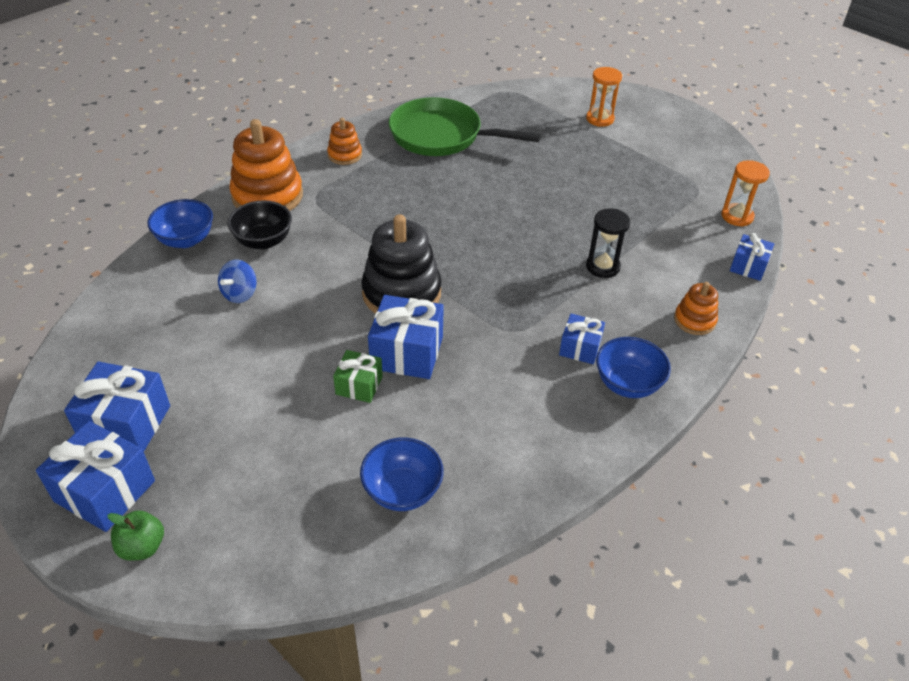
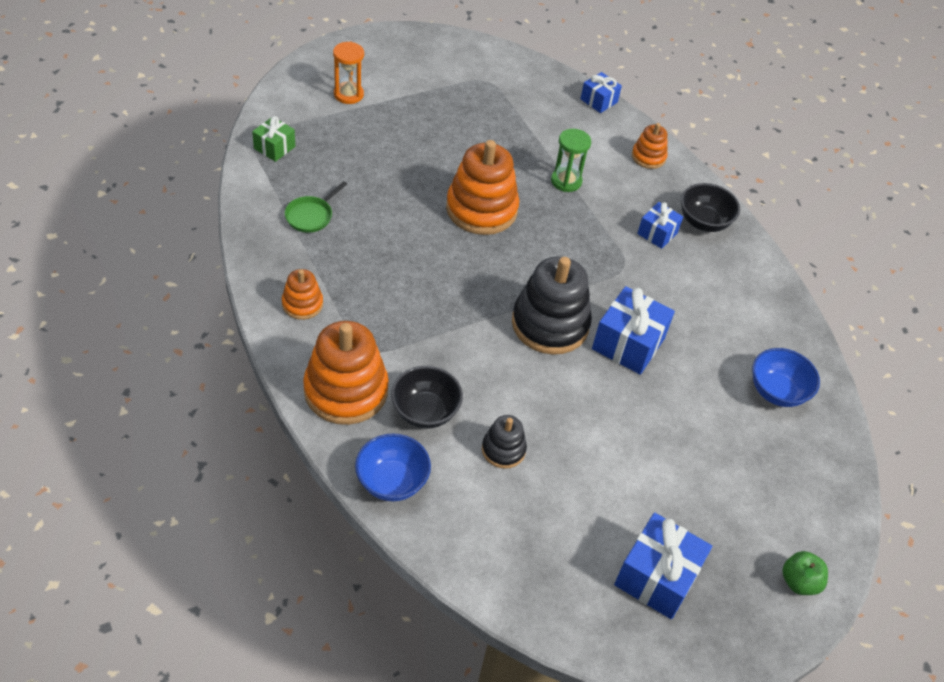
camera: 75 degrees left, 5 degrees up
blue gift [36,421,155,532] -> none
blue spinning top [218,259,257,303] -> black stacking toy [482,415,527,469]
green gift [333,350,383,403] -> green gift moved to [252,116,295,162]
green pan [389,97,541,156] -> green pan [285,181,347,233], size x0.45
black hourglass [586,208,630,278] -> green hourglass [551,129,591,192]
blue bowl [596,337,671,398] -> black bowl [681,183,740,232]
orange hourglass [721,160,770,227] -> none
none -> orange stacking toy [446,140,519,235]

